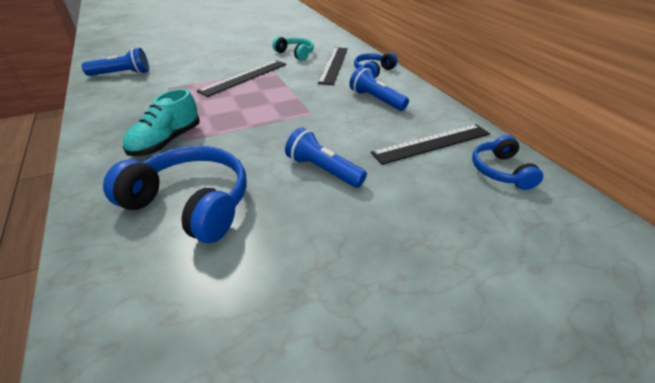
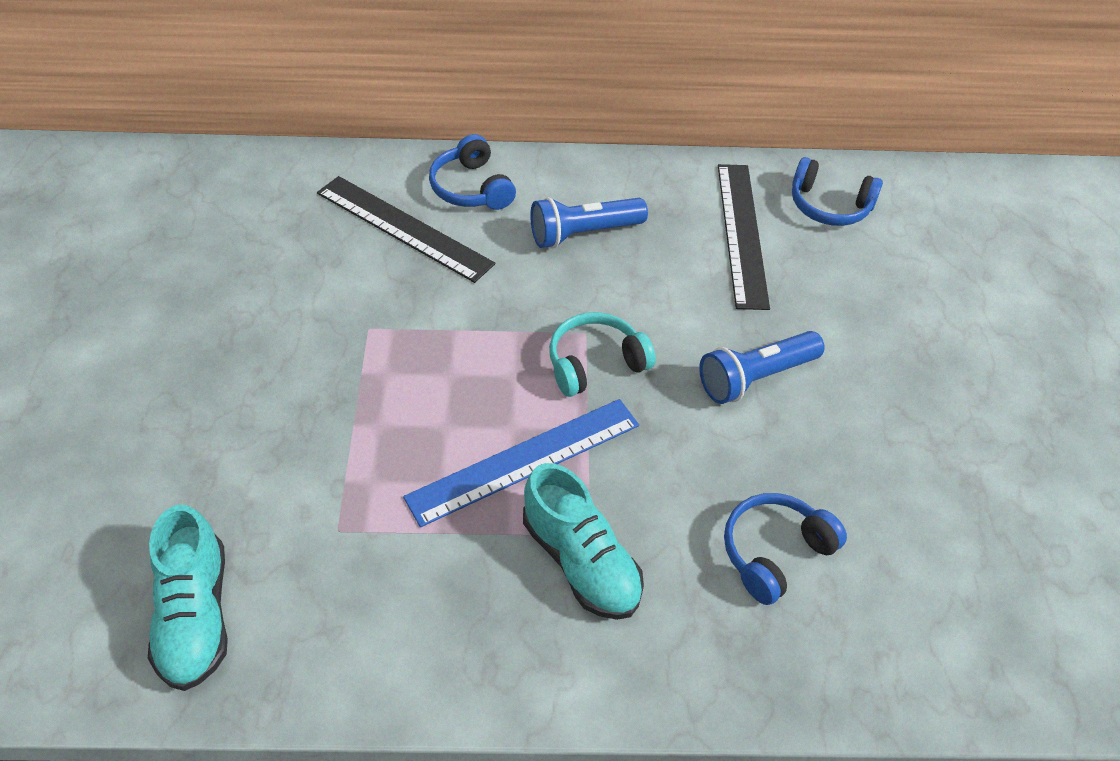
camera: 65 degrees left, 10 degrees up
blue flashlight [82,48,149,76] -> turquoise shoe [148,505,228,691]
blue headphones [103,146,247,243] -> blue headphones [724,493,847,605], size x0.60
black ruler [197,60,286,97] -> none
turquoise headphones [273,36,314,61] -> turquoise headphones moved to [549,312,656,397]
none -> blue ruler [403,399,639,527]

